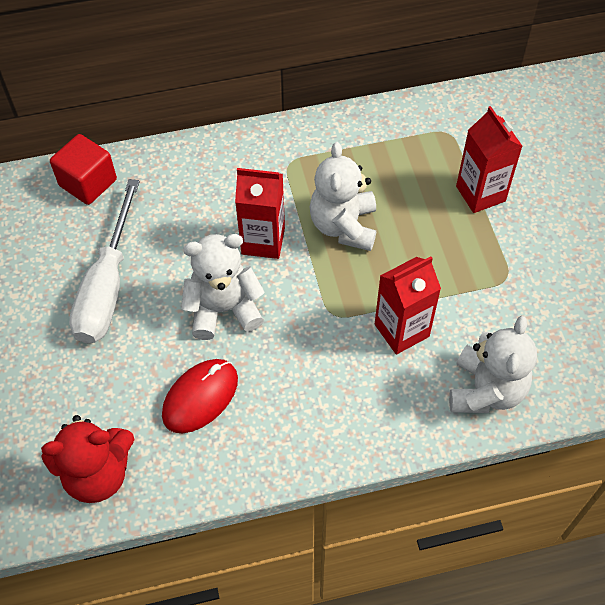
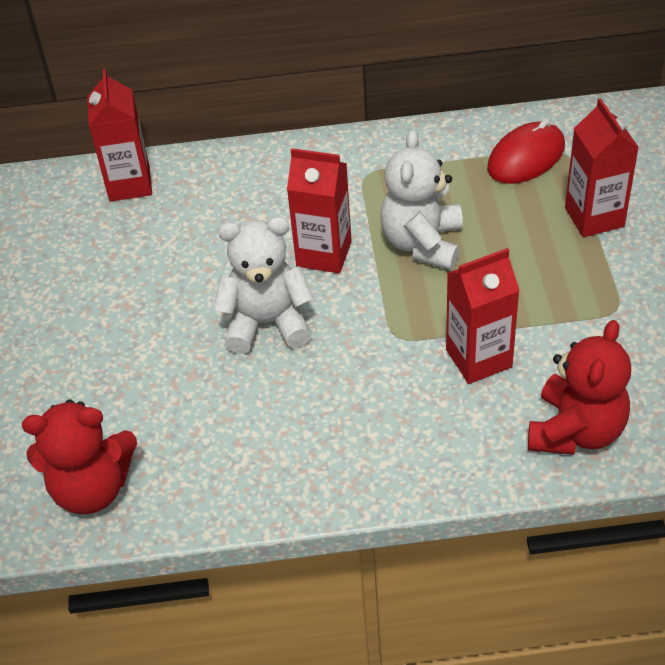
camera: 10 degrees right, 10 degrees down
red cube [50,134,117,205] -> red carton [87,69,152,202]
white screwdriver [69,179,140,344] -> none
red mouse [162,359,238,433] -> red mouse moved to [487,119,565,184]
white teddy bear [449,316,537,413] -> red teddy bear [528,320,631,455]

